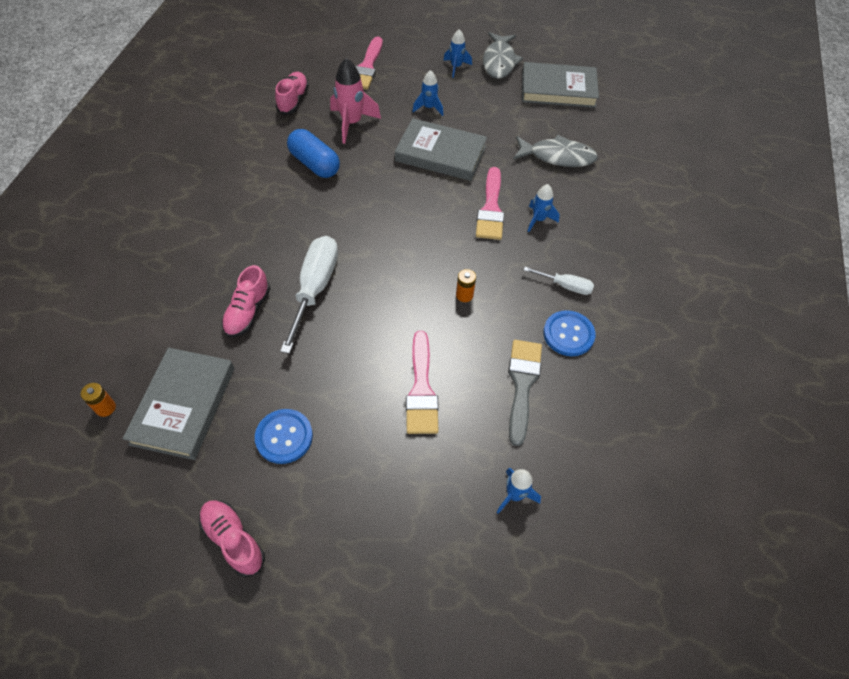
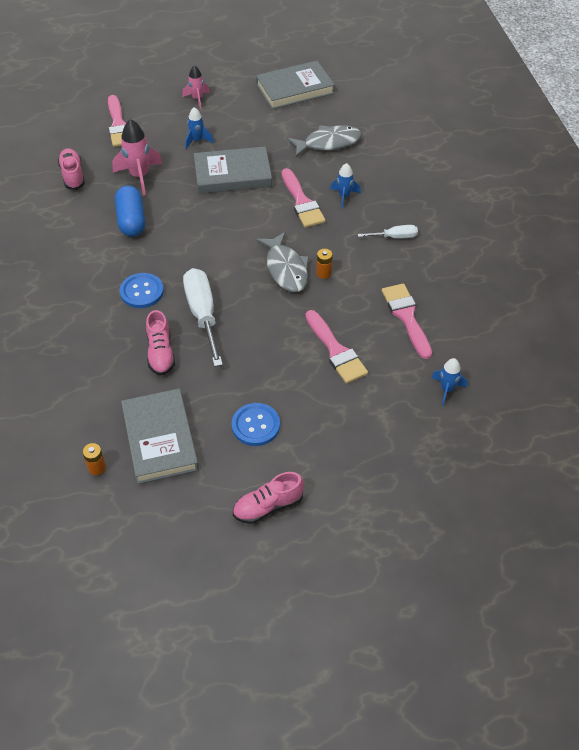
camera: 25 degrees left, 5 degrees down
pink shoe [199,500,265,577] -> pink shoe turned 45 degrees counterclockwise [233,472,304,524]
blue capsule [287,129,340,178] -> blue capsule turned 60 degrees clockwise [115,185,145,237]
blue rocket [443,30,472,78] -> pink rocket [182,65,210,109]
grey fish [483,32,523,79] -> grey fish moved to [256,231,309,292]
grey brush [508,340,542,446] -> pink brush [382,283,432,359]
blue button [543,310,596,356] -> blue button moved to [120,273,164,308]

